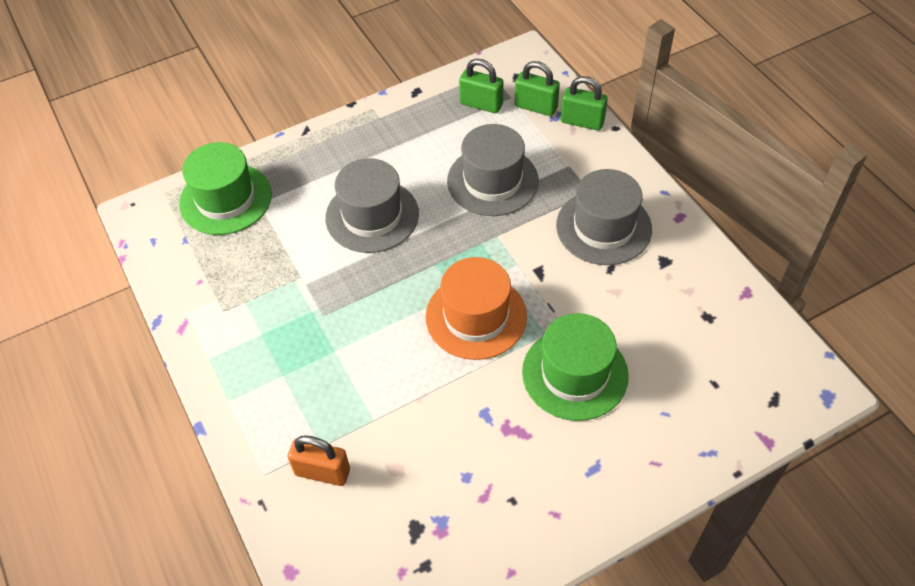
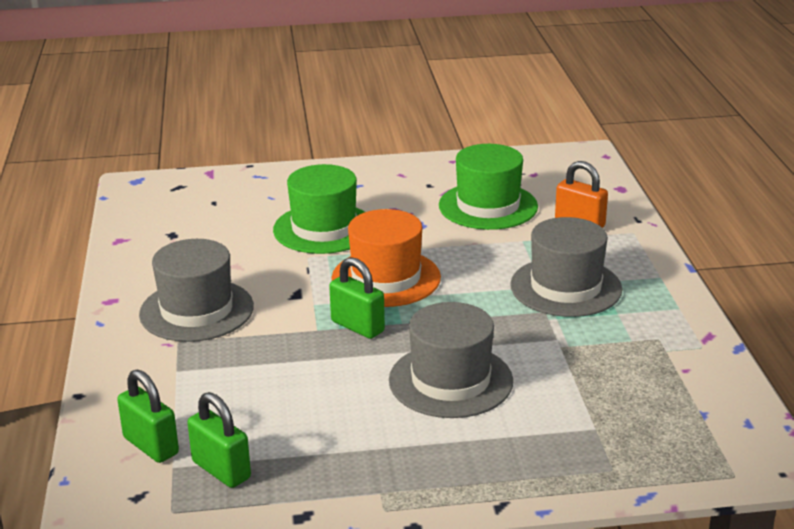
camera: 160 degrees left, 25 degrees down
green hat [179,142,272,235] -> green hat moved to [439,144,538,230]
grey hat [447,124,539,216] -> grey hat moved to [510,217,622,317]
green padlock [561,76,608,131] -> green padlock moved to [329,257,385,339]

